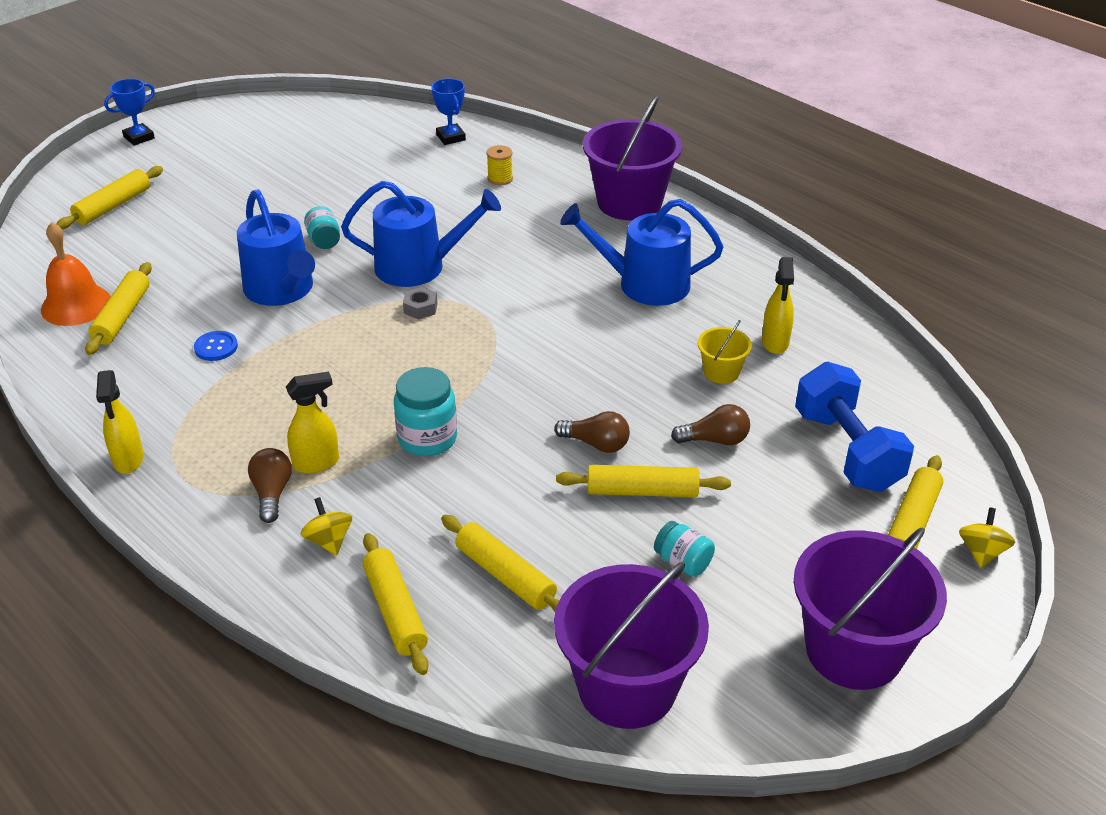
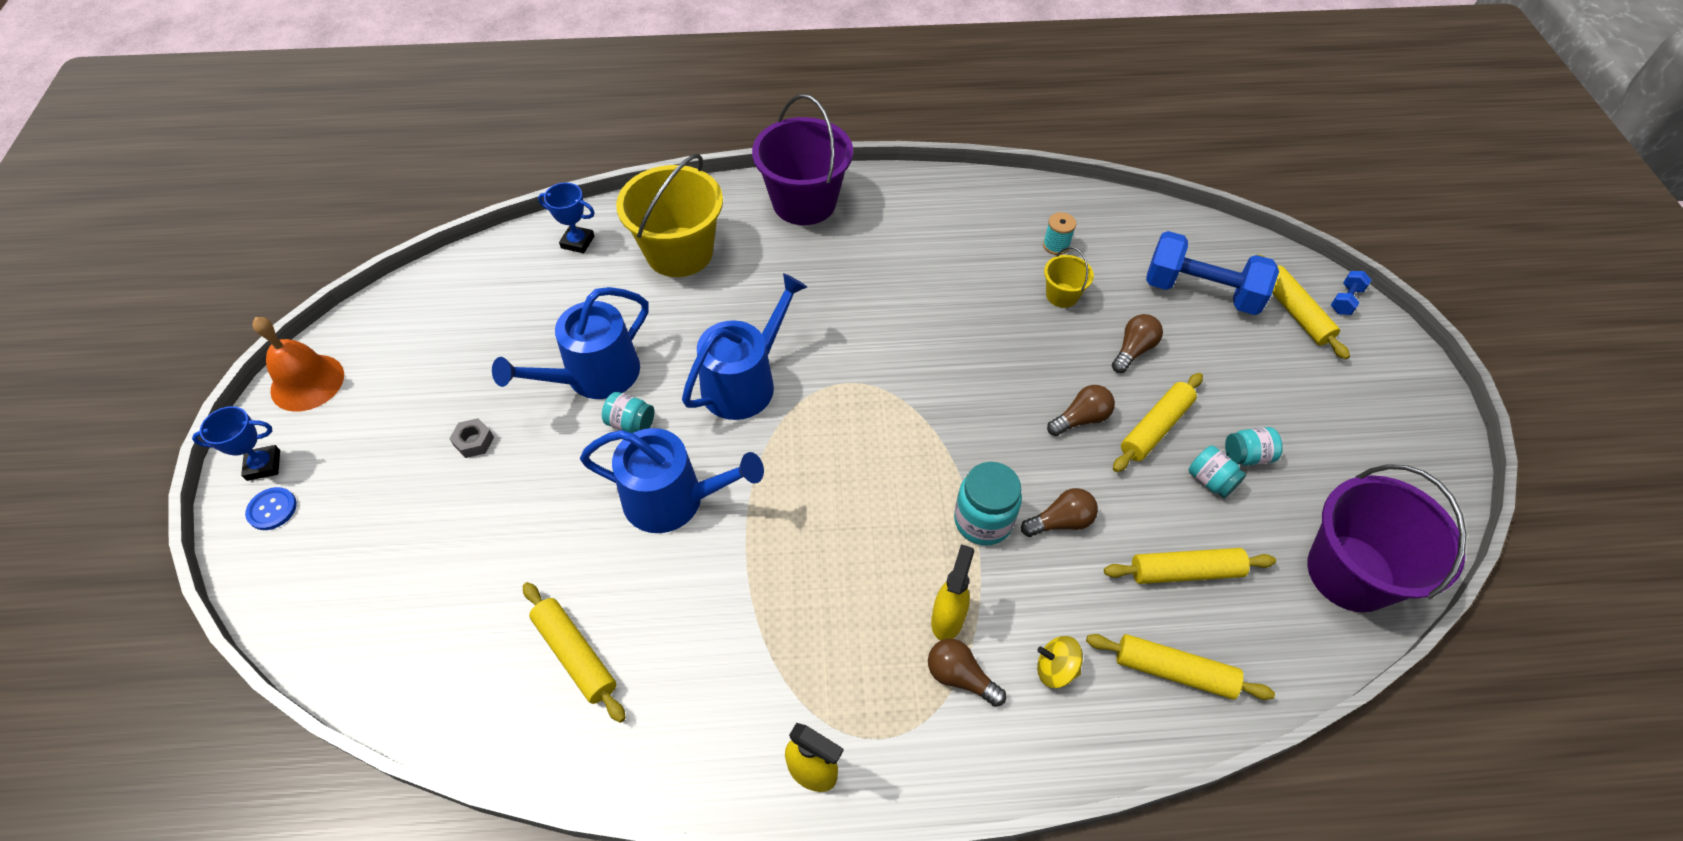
camera: 50 degrees left, 15 degrees up
orange bell [41,222,111,326] -> orange bell moved to [252,317,344,412]
yellow rolling pin [56,166,163,229] -> none
blue trophy [104,79,155,146] -> blue trophy turned 75 degrees clockwise [192,406,280,481]
blue button [194,331,238,361] -> blue button moved to [245,487,297,530]
grey nut [403,287,438,320] -> grey nut moved to [449,418,494,458]
yellow spool [487,145,513,185] -> yellow bucket [616,154,723,277]
blue watering can [560,199,723,306] -> blue watering can moved to [492,287,649,399]
yellow spray bottle [762,257,794,354] -> turquoise spool [1043,212,1076,255]
purple bucket [794,527,947,690] -> none
yellow spinning top [959,508,1015,568] -> blue dumbbell [1331,271,1371,315]
none -> brown light bulb [1021,488,1098,537]
none -> turquoise jar [1189,446,1246,498]

